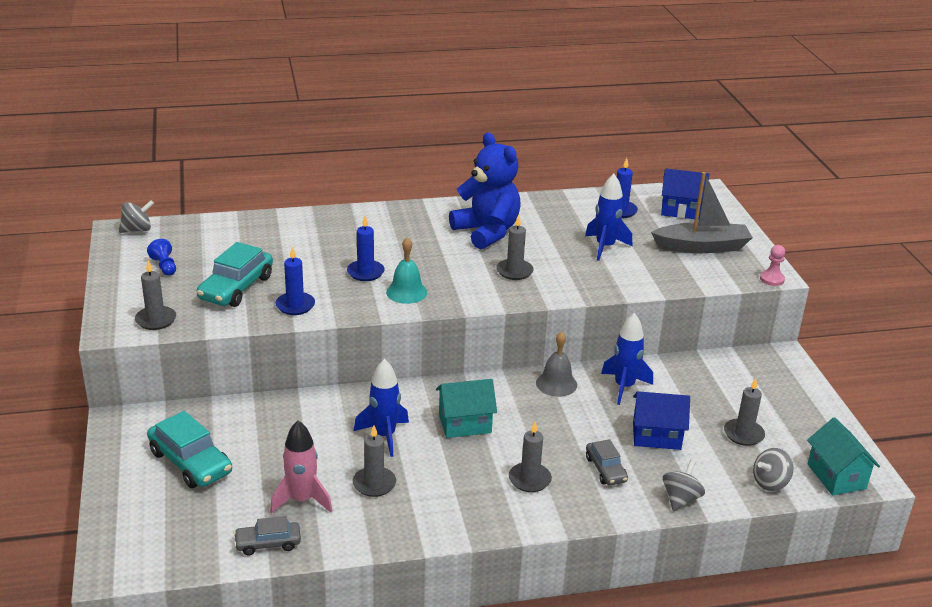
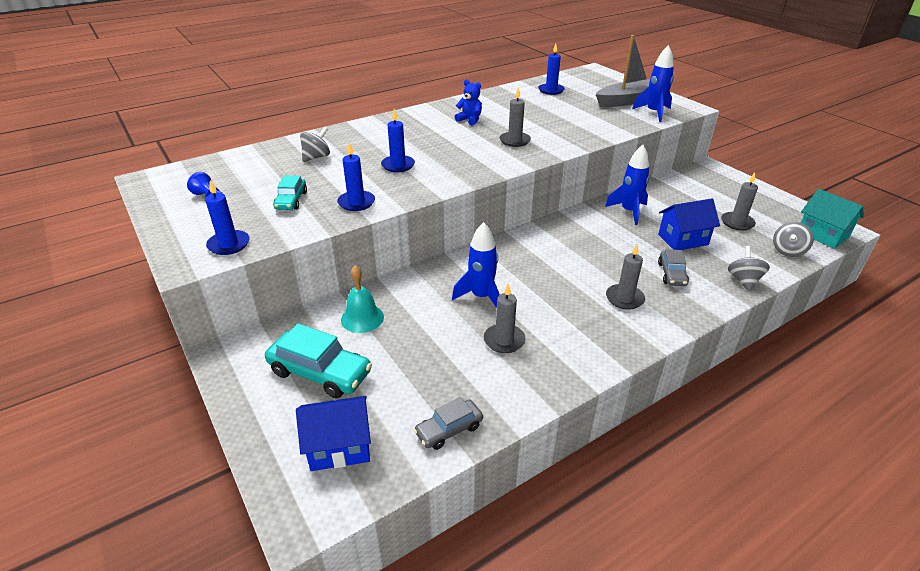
camera: 20 degrees left, 5 degrees up
grey spinning top [119,200,154,233] -> grey spinning top moved to [300,127,330,162]
grey candle [135,260,176,330] -> blue candle [205,180,250,255]
turquoise car [197,242,273,307] -> turquoise car [273,175,307,210], size x0.59
pink rocket [270,420,333,514] -> none
turquoise bell [386,237,427,304] -> turquoise bell moved to [341,265,384,333]
turquoise house [436,379,497,438] -> none
blue teddy bear [449,133,521,250] -> blue teddy bear [455,80,482,126], size x0.47
grey bell [536,331,577,397] -> none
blue rocket [585,174,632,261] -> blue rocket moved to [632,45,674,122]
grey car [586,439,628,486] -> grey car turned 45 degrees clockwise [658,249,689,286]
blue house [661,169,709,220] -> blue house moved to [296,396,371,471]
pink pawn [760,245,785,286] -> none

